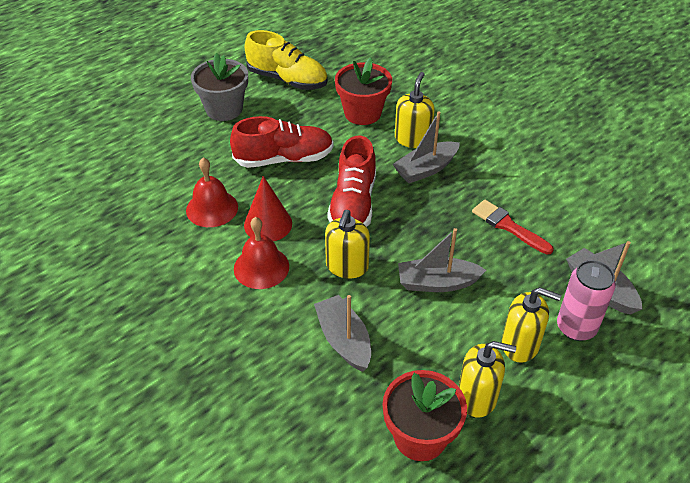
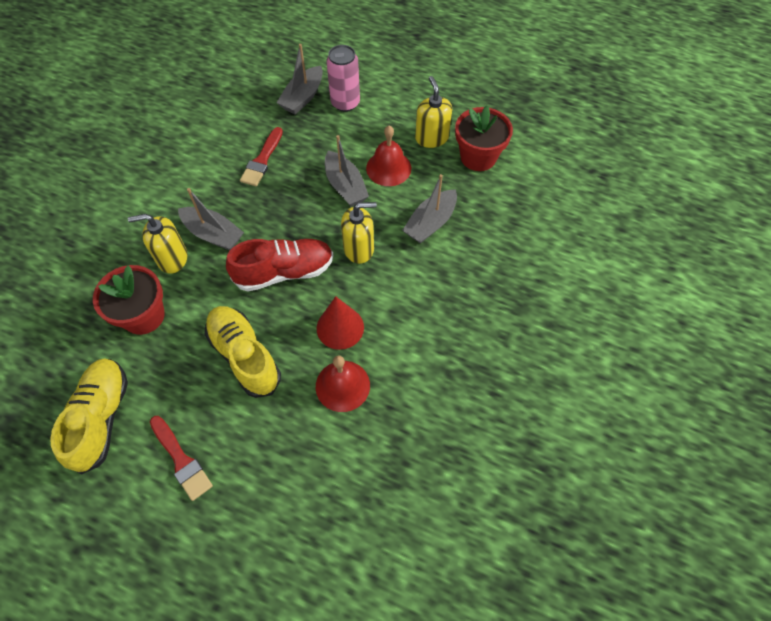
camera: 115 degrees left, 15 degrees up
grey flower pot [191,53,248,121] -> red brush [150,416,213,501]
red shoe [230,116,333,168] -> yellow shoe [205,306,281,398]
red bell [234,217,289,289] -> red bell moved to [366,126,411,186]
yellow soap dispenser [502,287,561,363] -> none

